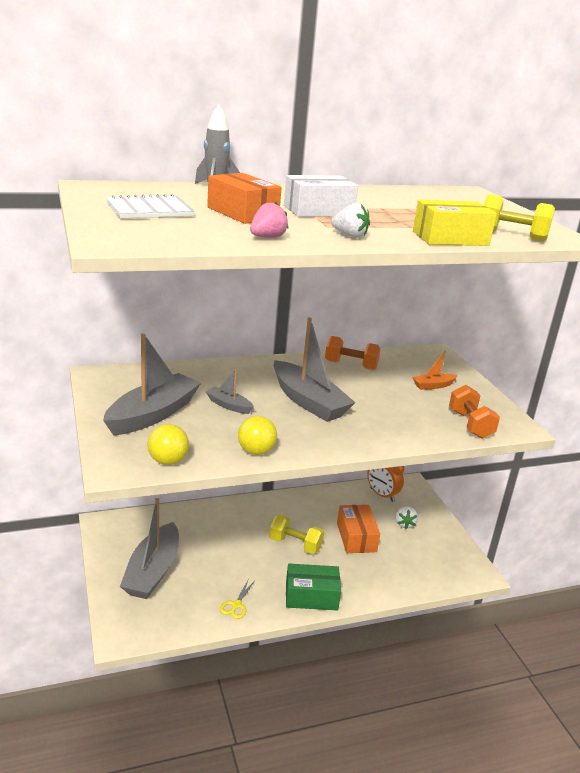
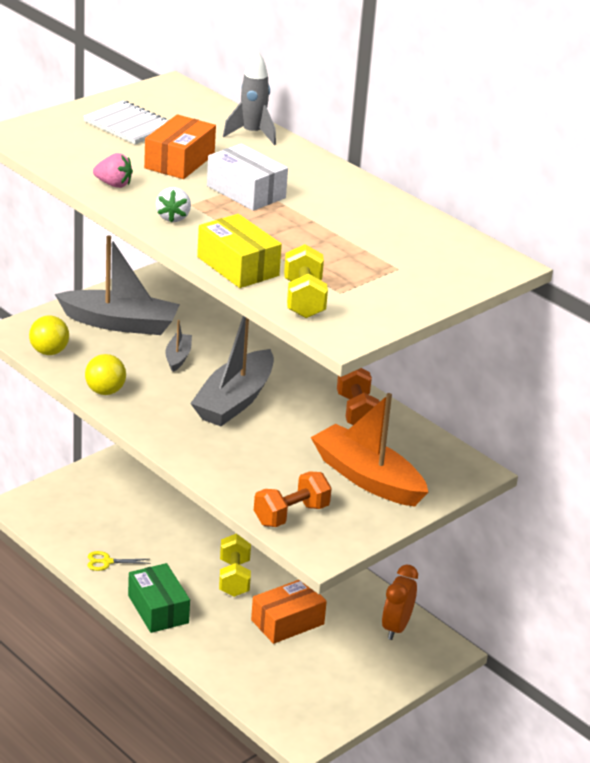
camera: 65 degrees right, 5 degrees up
grey boat [120,498,179,599] -> none
white strawberry [395,506,418,529] -> none
orange boat [412,351,458,390] -> orange boat [311,393,428,507], size x2.08

